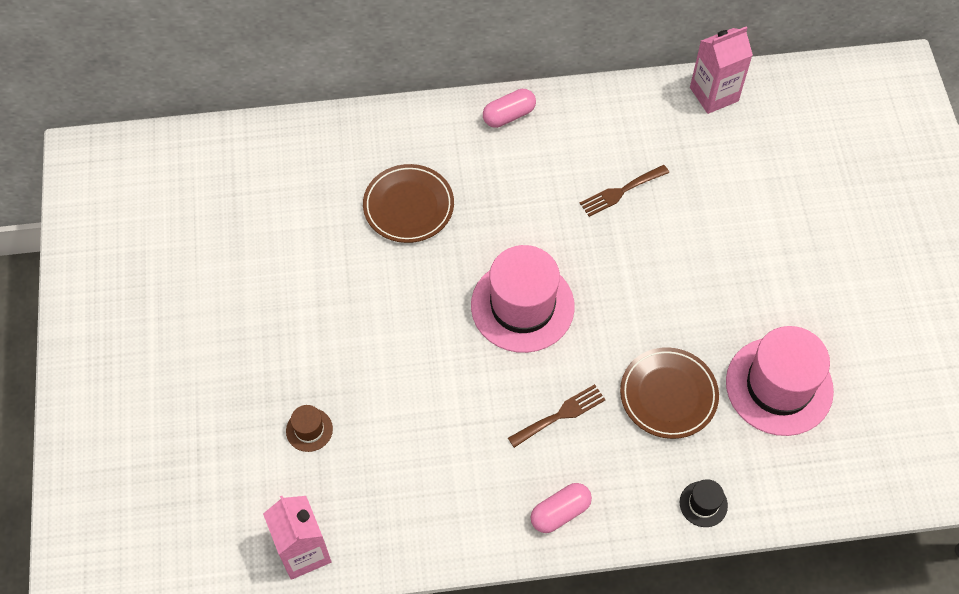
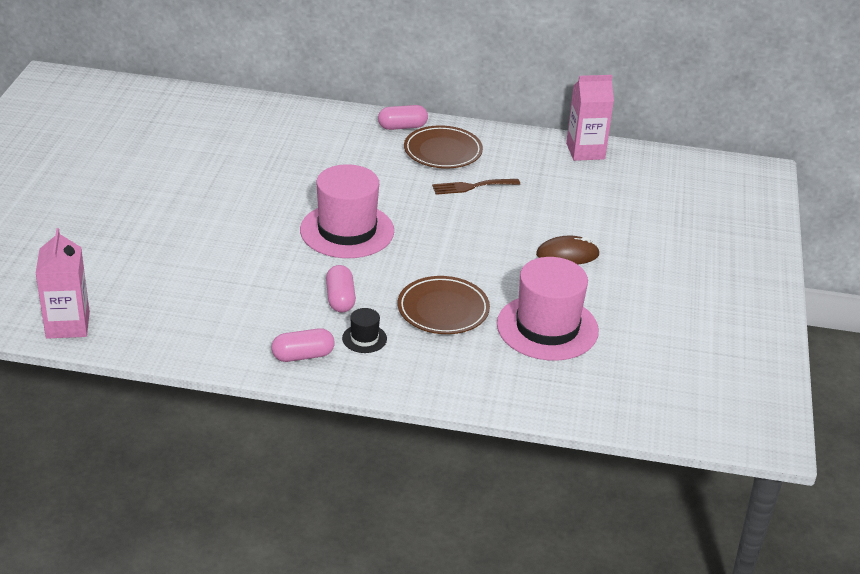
camera: 15 degrees right, 25 degrees down
brown hat [286,405,333,452] -> none
brown plate [363,164,454,243] -> brown plate moved to [404,125,483,169]
brown fork [508,384,606,448] -> pink capsule [326,265,356,313]
black hat [680,479,728,527] -> black hat moved to [342,308,387,353]
none -> brown mouse [536,236,600,265]

